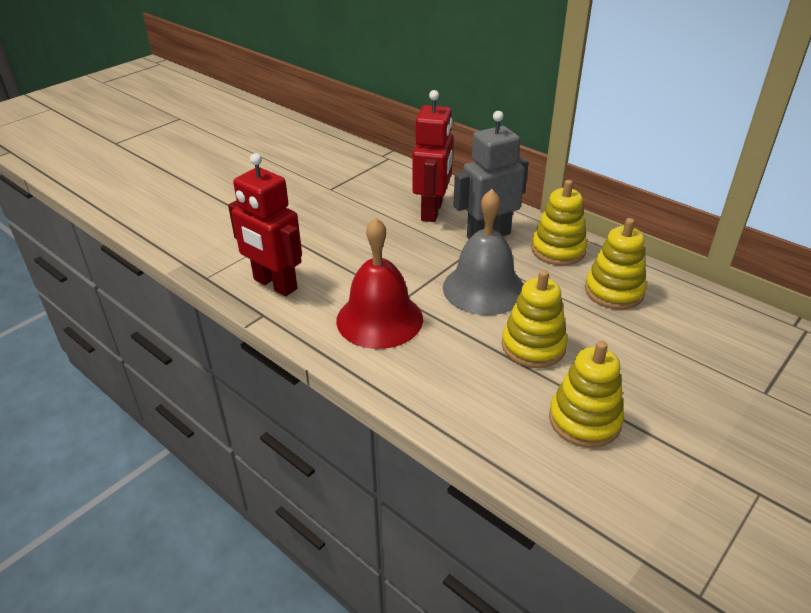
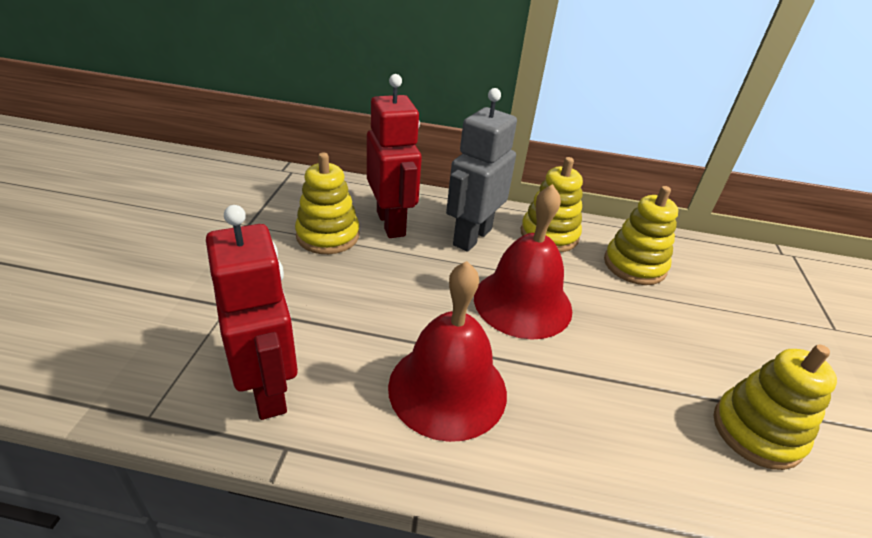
camera: 35 degrees left, 0 degrees up
red robot [228,153,302,296] -> red robot turned 120 degrees counterclockwise [206,205,298,420]
grey bell [443,189,524,315] -> red bell [474,184,572,339]
yellow stacking toy [502,270,568,368] -> yellow stacking toy moved to [295,153,359,254]

